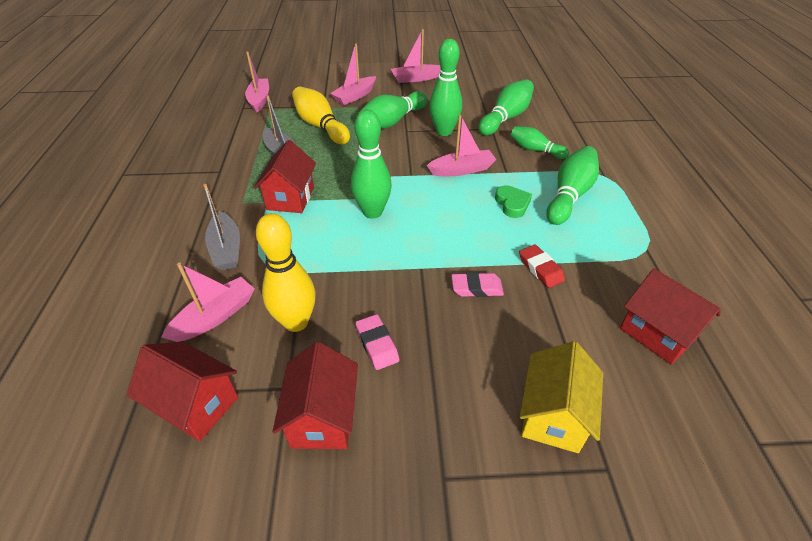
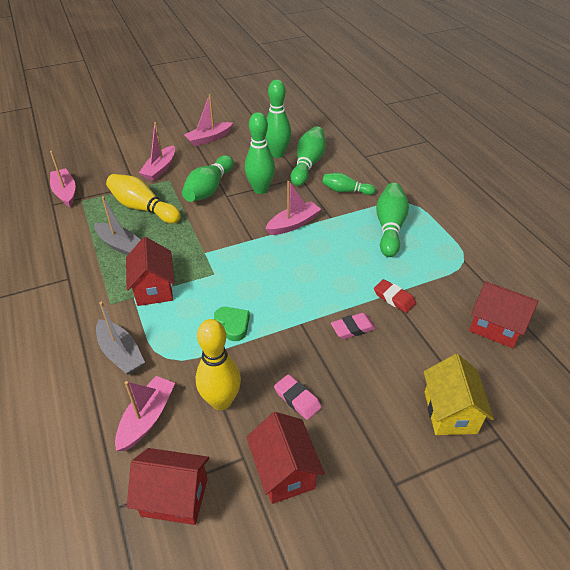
camera: 20 degrees left, 0 degrees up
green bowling pin [351,109,392,219] -> green bowling pin moved to [266,79,291,158]
green heart [495,185,532,218] -> green heart moved to [214,307,250,341]

